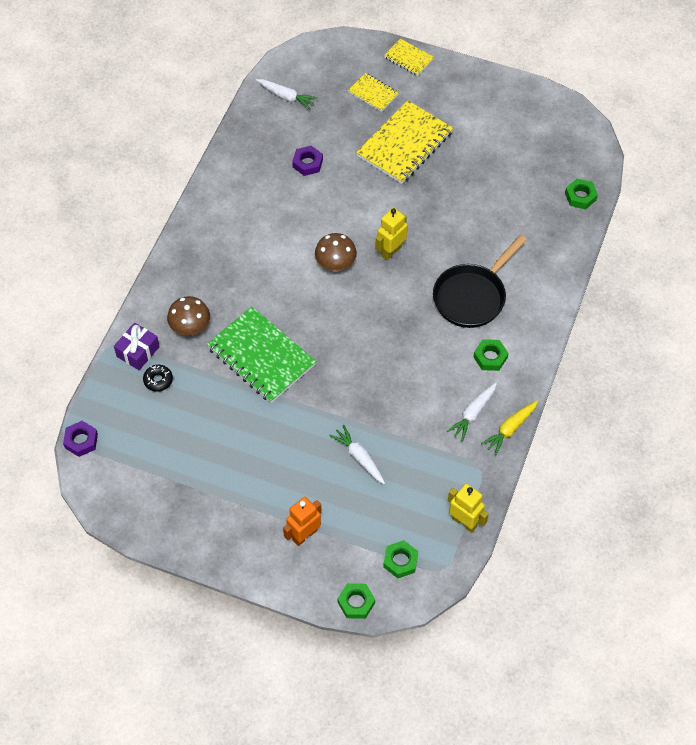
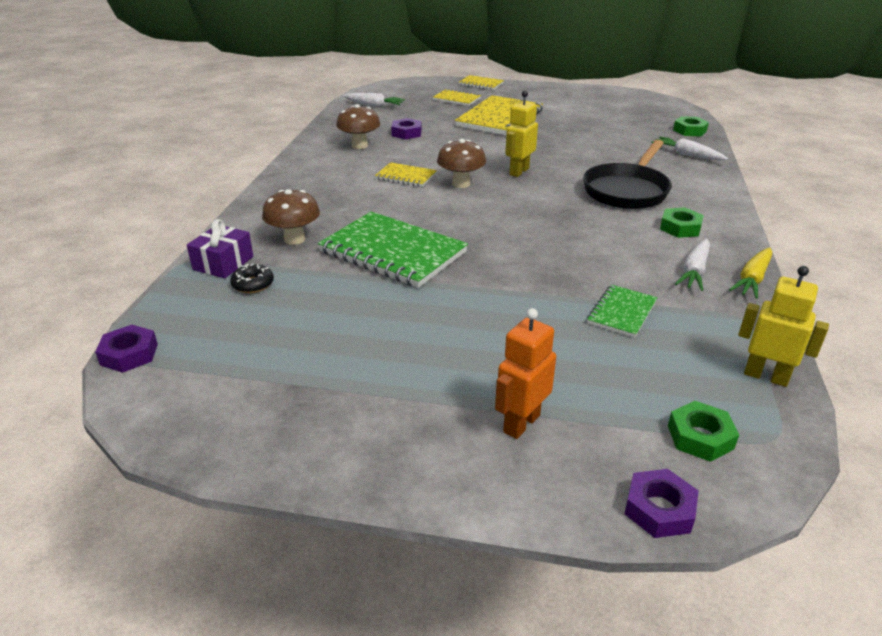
camera: 10 degrees left, 25 degrees down
white carrot [329,425,385,484] -> white carrot moved to [652,137,728,161]
green nut [338,583,375,619] -> purple nut [625,469,699,538]
none -> brown mushroom [336,104,380,149]
none -> yellow notebook [375,162,437,187]
none -> green notebook [587,285,657,338]

